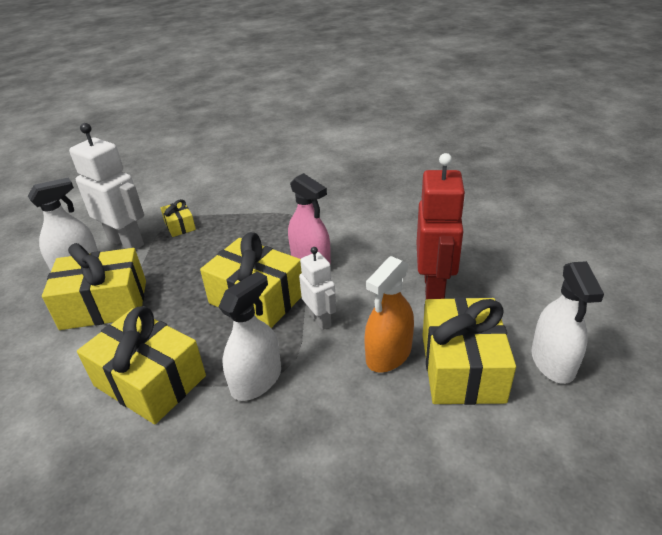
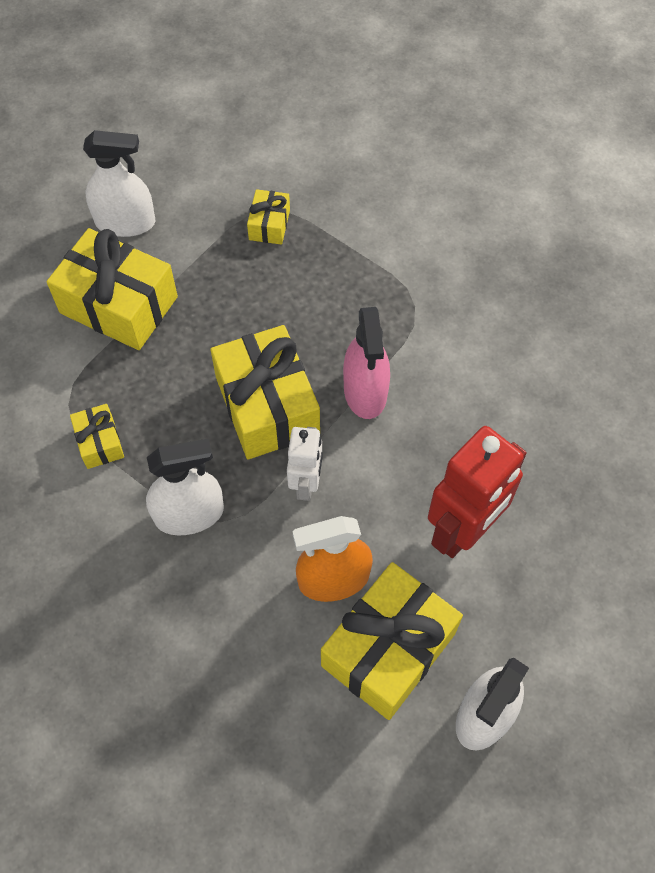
camera: 35 degrees right, 25 degrees up
white robot [69,123,144,250] -> none
yellow gift [77,306,206,424] -> yellow gift [70,404,124,469], size x0.49

